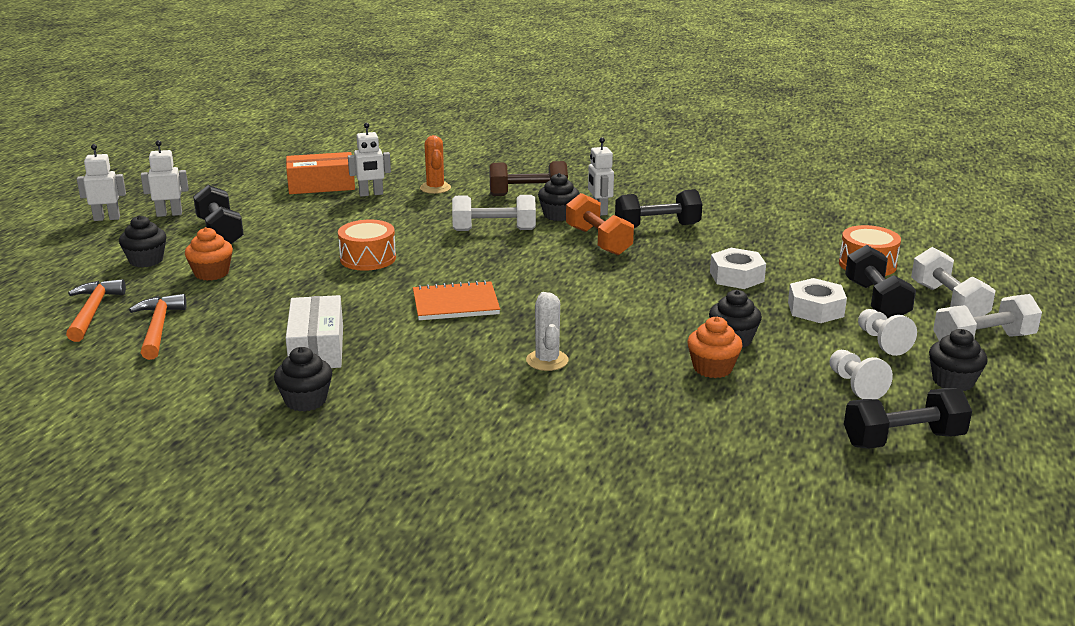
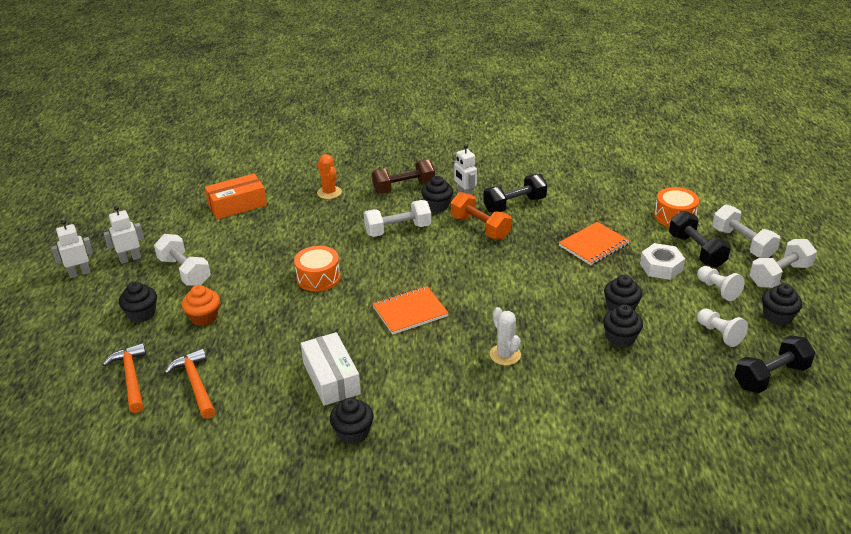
camera: 15 degrees left, 10 degrees up
black dumbbell [193,185,244,244] -> white dumbbell [154,234,211,286]
white robot [348,123,391,197] -> none
orange cupcake [687,317,743,378] -> black cupcake [603,304,643,347]
white nut [710,248,766,289] -> orange notebook [559,222,630,265]

